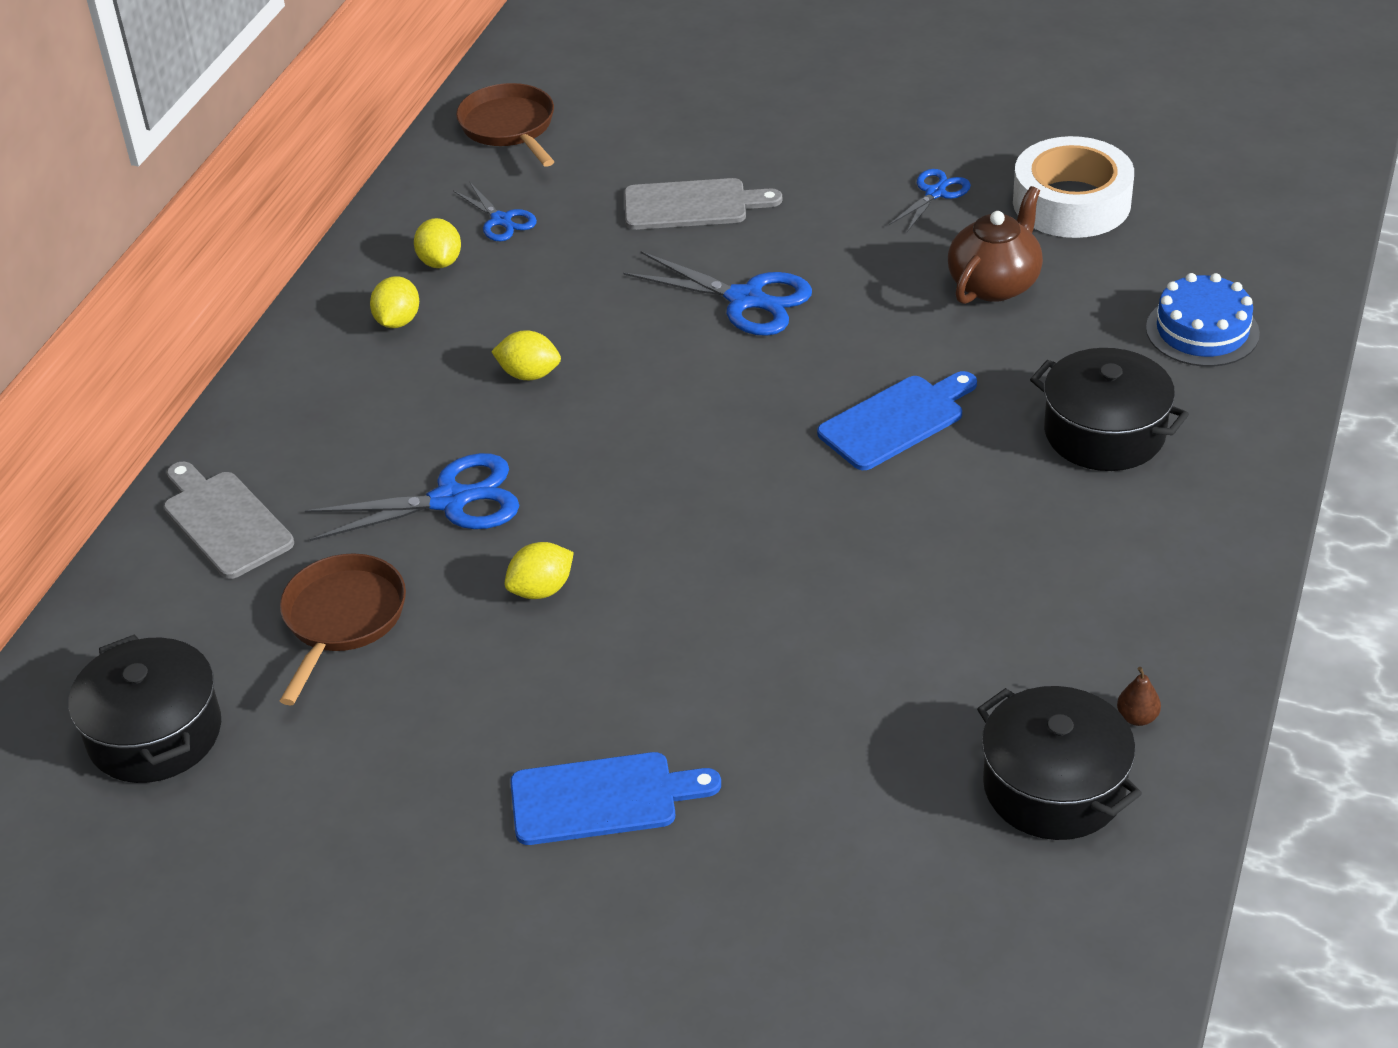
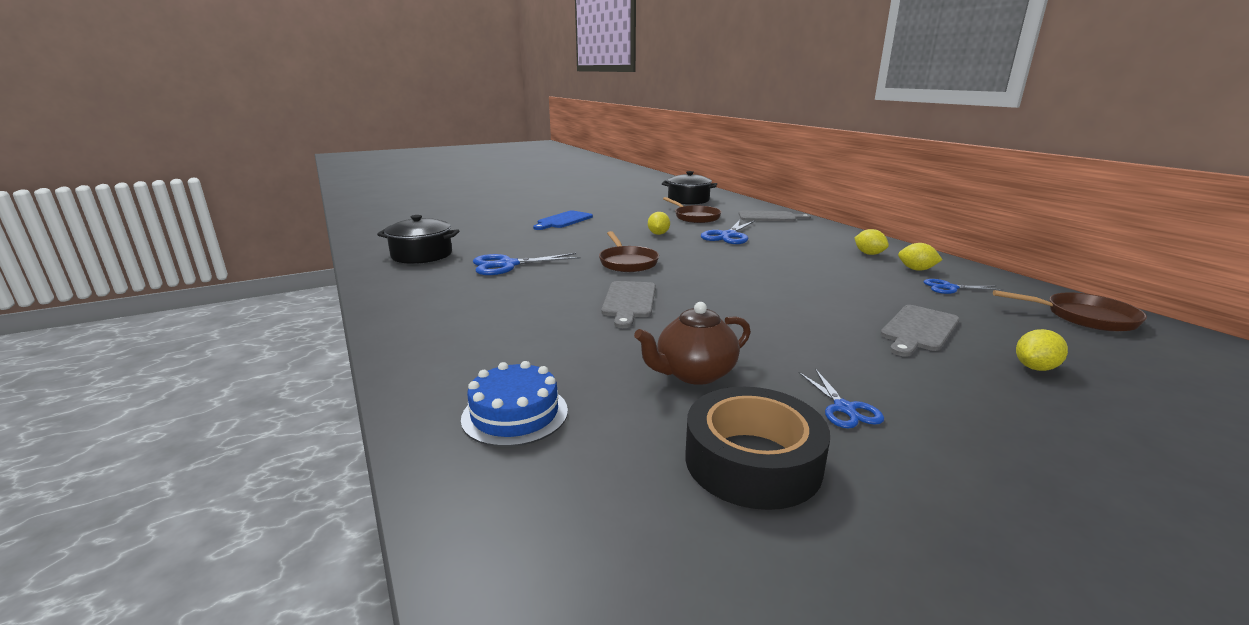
camera: 130 degrees right, 20 degrees down
yellow lemon [491,330,561,380] -> yellow lemon moved to [1016,329,1068,371]
blue scissors [623,251,812,336] -> blue scissors moved to [473,253,581,275]
blue cutting board [817,371,977,470] -> grey cutting board [601,281,656,328]
brown teapot [948,186,1043,304] -> brown teapot turned 75 degrees clockwise [634,302,751,385]
white tape [1013,136,1134,238] -> black tape [685,387,830,510]
black pot [1030,348,1189,471] -> none
brown pear [1117,667,1161,726] -> none
none -> brown pan [599,231,659,272]

